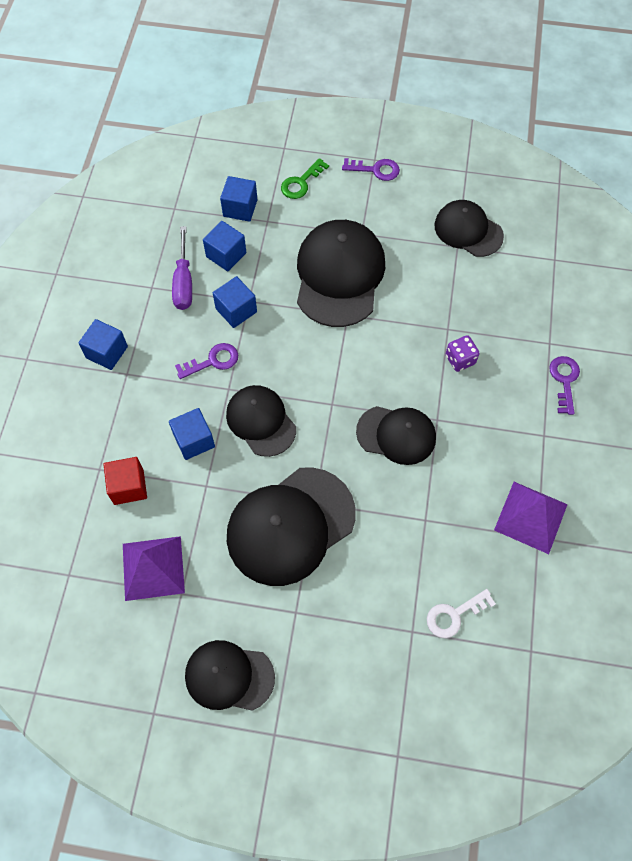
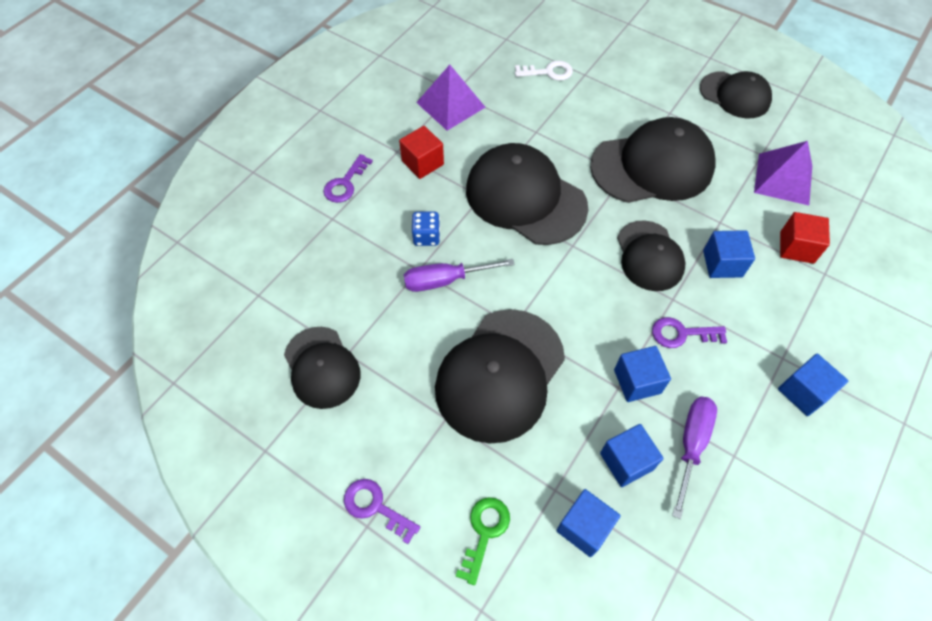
camera: 155 degrees left, 5 degrees down
green key [281,158,329,199] -> green key turned 45 degrees counterclockwise [456,497,510,585]
black cap [356,406,436,465] -> black cap [466,143,588,245], size x1.62
purple dice [446,335,480,372] -> blue dice [412,211,440,246]
none -> red cube [399,126,444,179]
none -> purple screwdriver [404,259,515,292]

